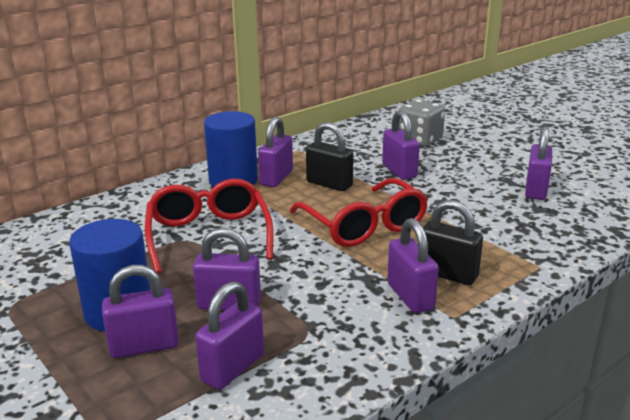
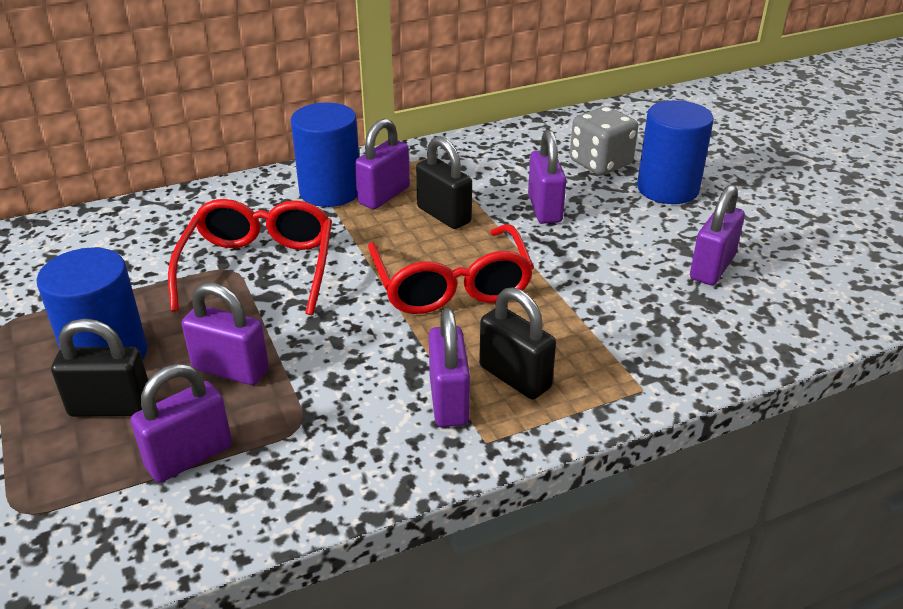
camera: 15 degrees right, 10 degrees up
purple padlock [102,265,179,358] -> black padlock [51,319,148,417]
none -> blue cylinder [637,100,714,204]

